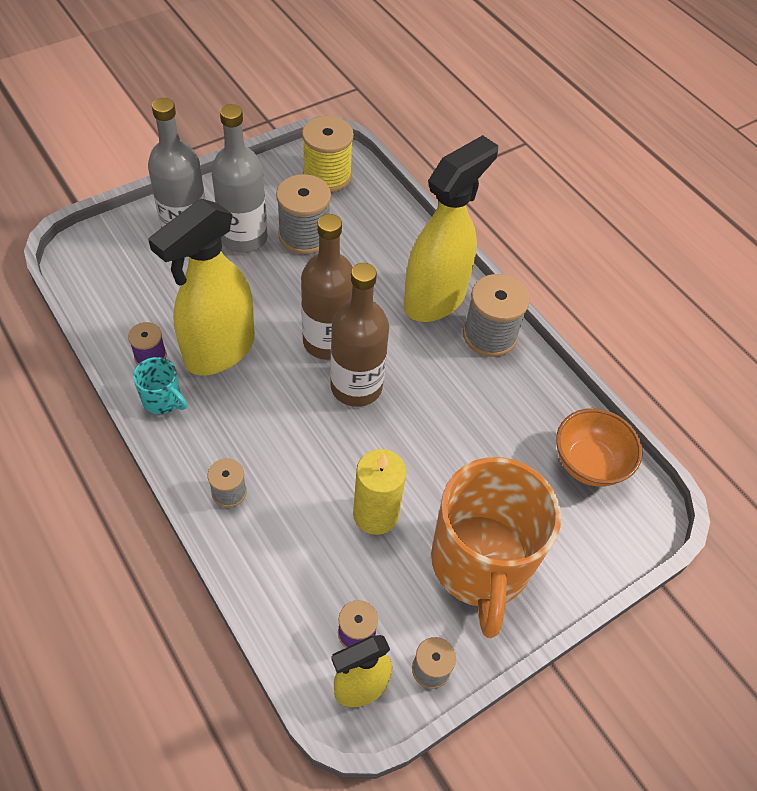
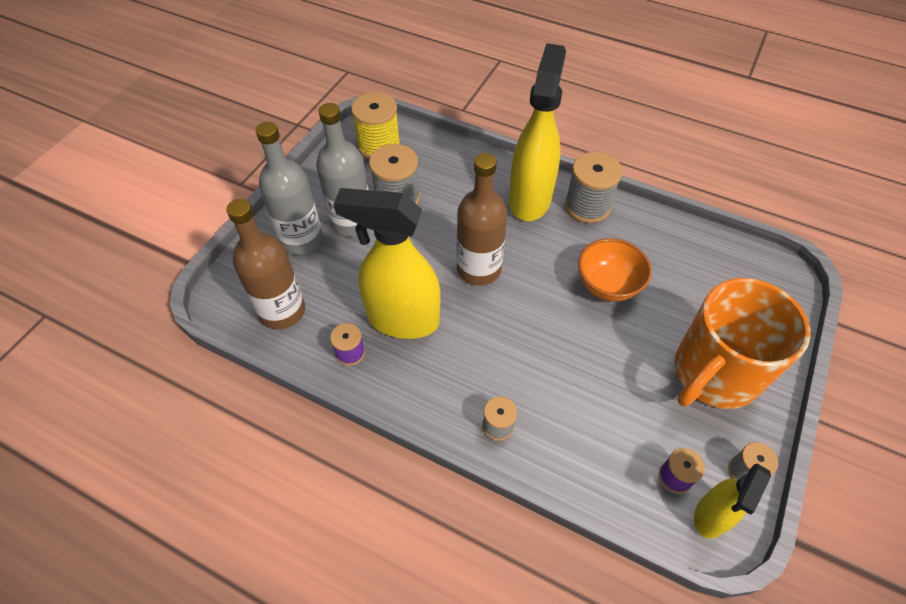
camera: 25 degrees left, 0 degrees up
turquoise mug [133,357,187,414] -> none
yellow spray bottle [148,199,255,375] -> yellow spray bottle turned 90 degrees clockwise [333,188,441,339]
brown bottle [330,263,389,407] -> brown bottle moved to [226,199,305,329]
yellow candle [353,449,406,535] -> none
orange mug [431,457,561,638] -> orange mug turned 75 degrees clockwise [675,278,811,409]
orange bowl [556,408,643,487] -> orange bowl moved to [578,238,652,301]

